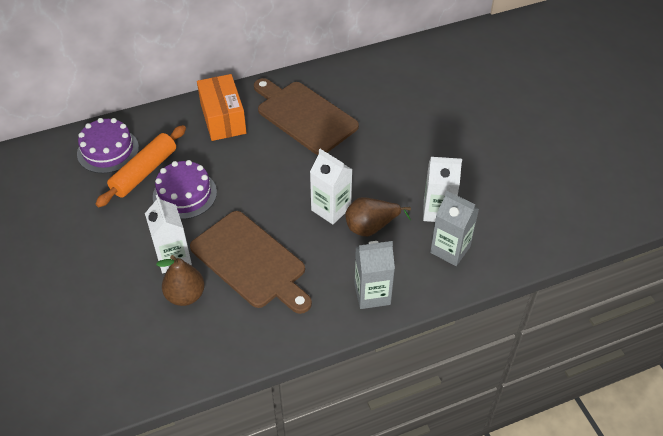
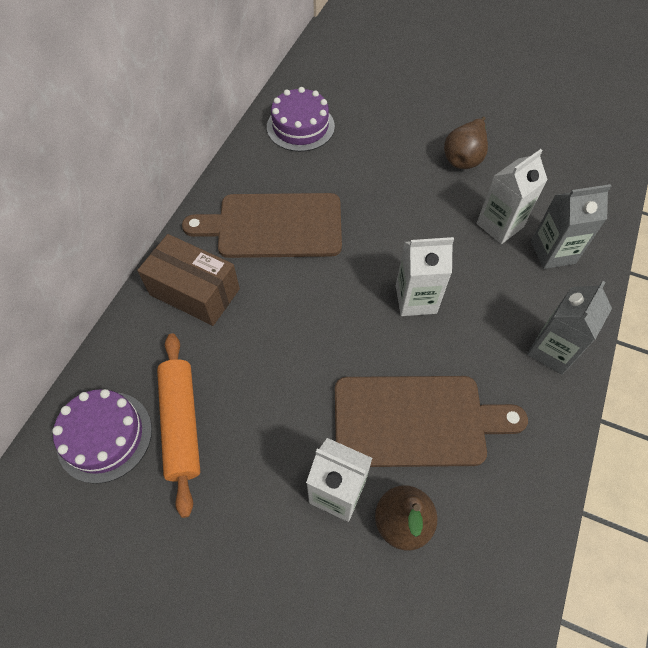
camera: 45 degrees left, 10 degrees up
purple cake [153,160,217,219] -> purple cake moved to [267,87,335,152]
orange box [197,74,247,141] -> brown box [137,234,240,326]
brown pear [346,197,411,237] -> brown pear moved to [444,117,488,169]

